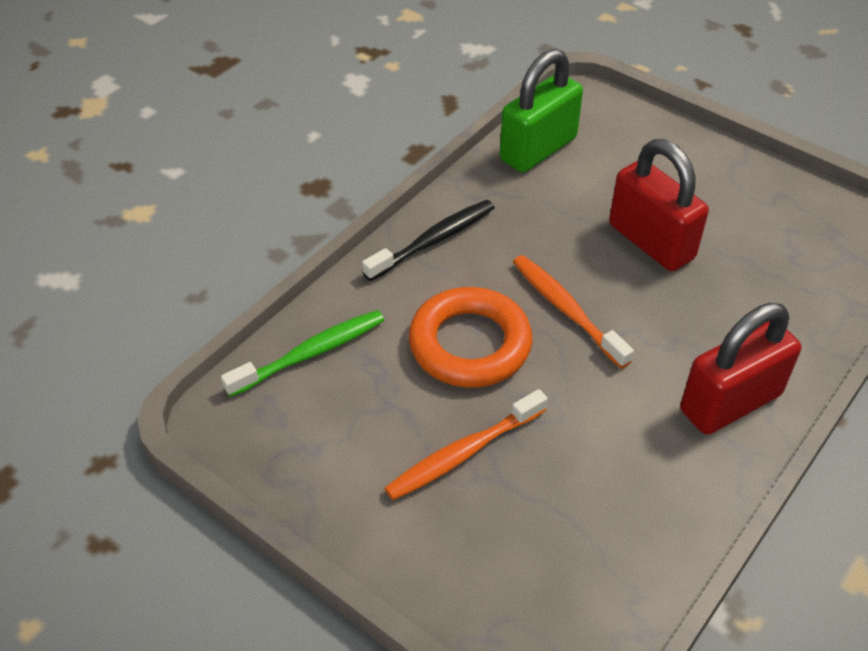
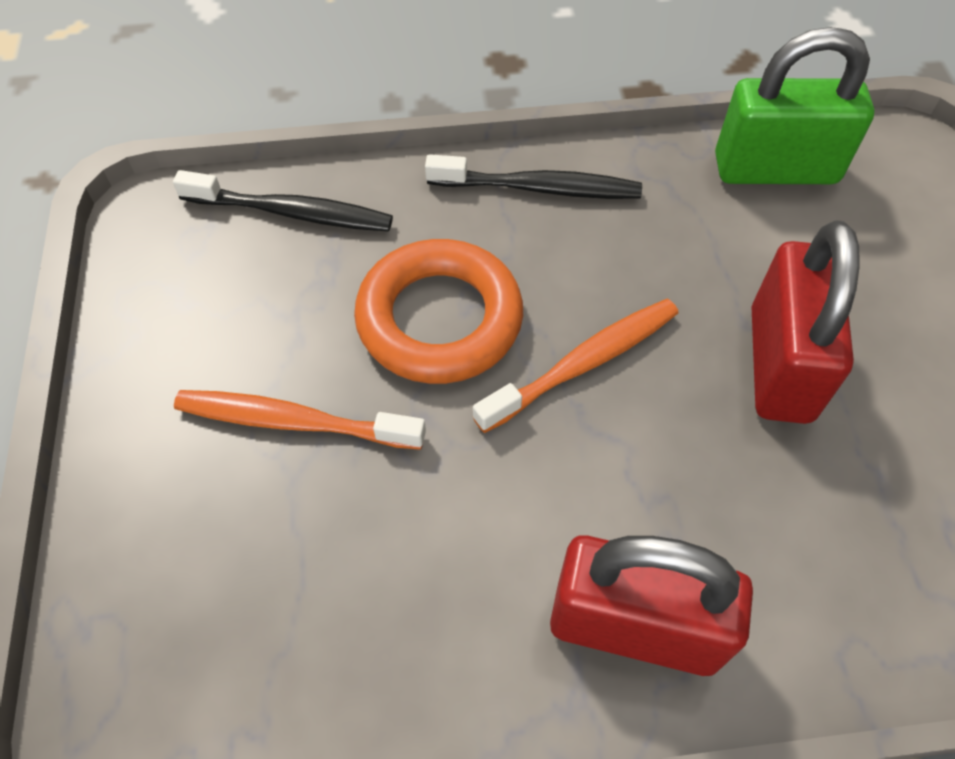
camera: 45 degrees right, 10 degrees up
green toothbrush [221,310,384,397] -> black toothbrush [173,170,393,231]
orange toothbrush [513,255,634,369] -> orange toothbrush turned 45 degrees clockwise [473,299,679,433]

